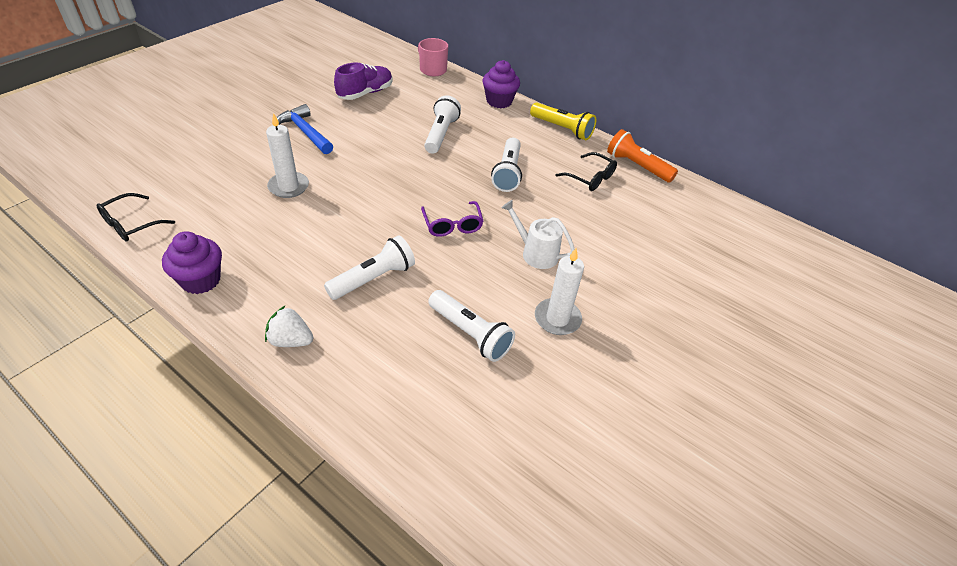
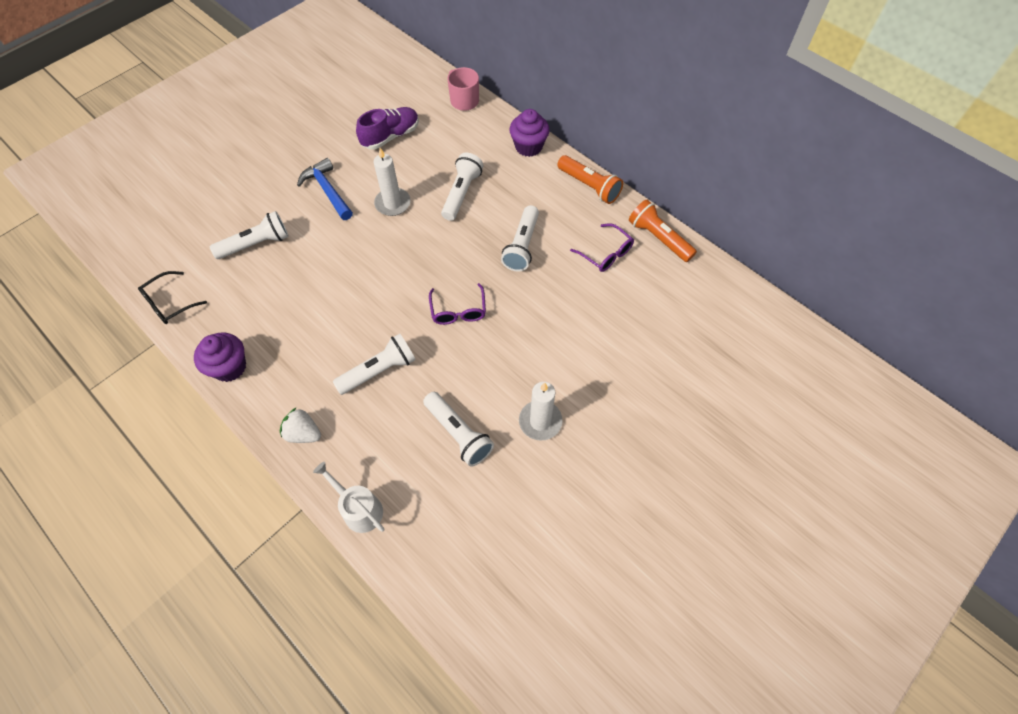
camera: 10 degrees right, 15 degrees up
white candle [266,113,309,198] -> white candle moved to [374,148,411,216]
white watering can [501,200,574,269] -> white watering can moved to [313,462,384,533]
yellow flashlight [530,103,596,140] -> orange flashlight [557,155,623,204]
black glasses [556,152,617,191] -> purple glasses [570,223,634,272]
none -> white flashlight [210,211,289,259]

